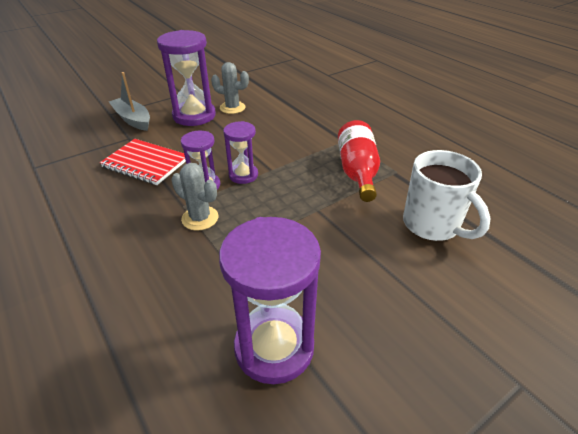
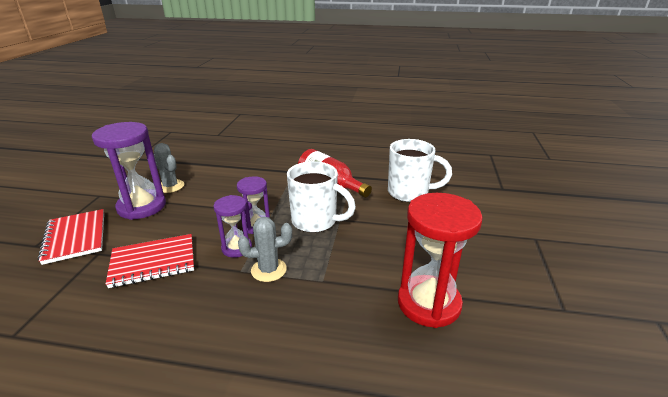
camera: 45 degrees left, 10 degrees down
grey boat [109,72,150,131] -> red notebook [38,209,104,265]
grey cactus [211,62,249,114] -> grey cactus turned 75 degrees clockwise [154,143,184,193]
purple hourglass [219,217,321,384] -> red hourglass [398,193,483,328]
none -> white mug [287,161,356,233]

